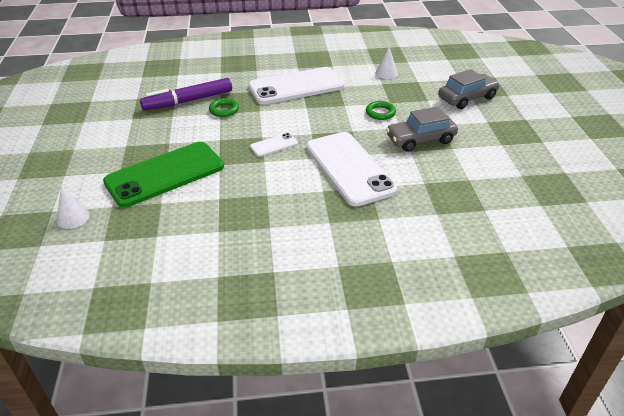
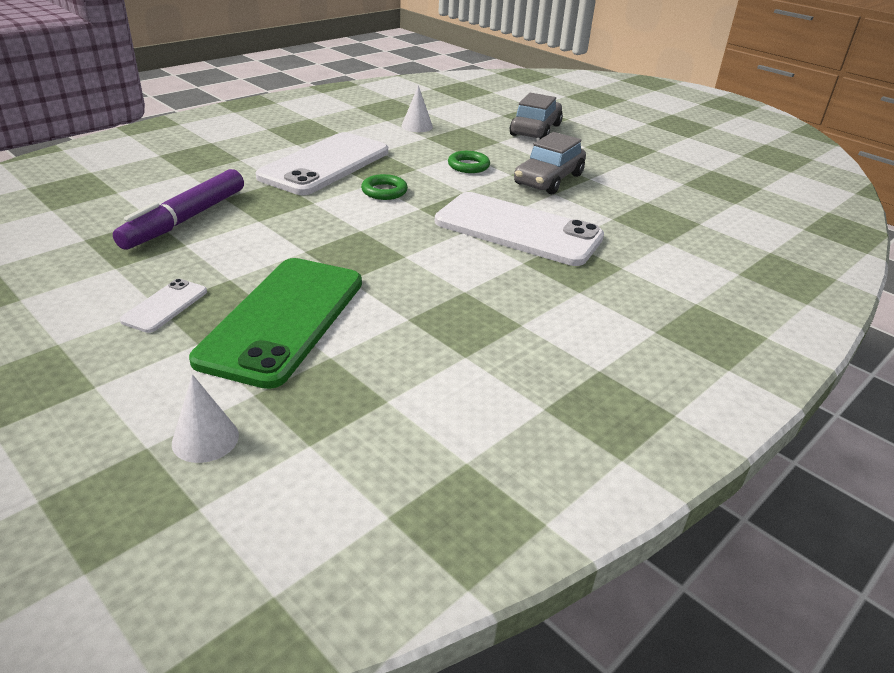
camera: 40 degrees left, 5 degrees down
green ring [209,98,239,117] -> green ring moved to [361,174,408,200]
white phone [250,133,298,157] -> white phone moved to [120,279,207,333]

